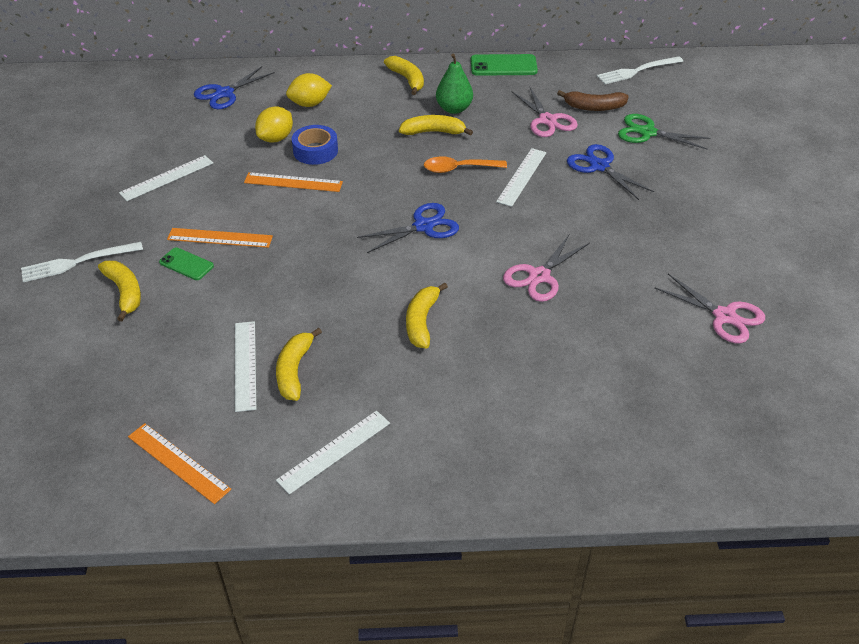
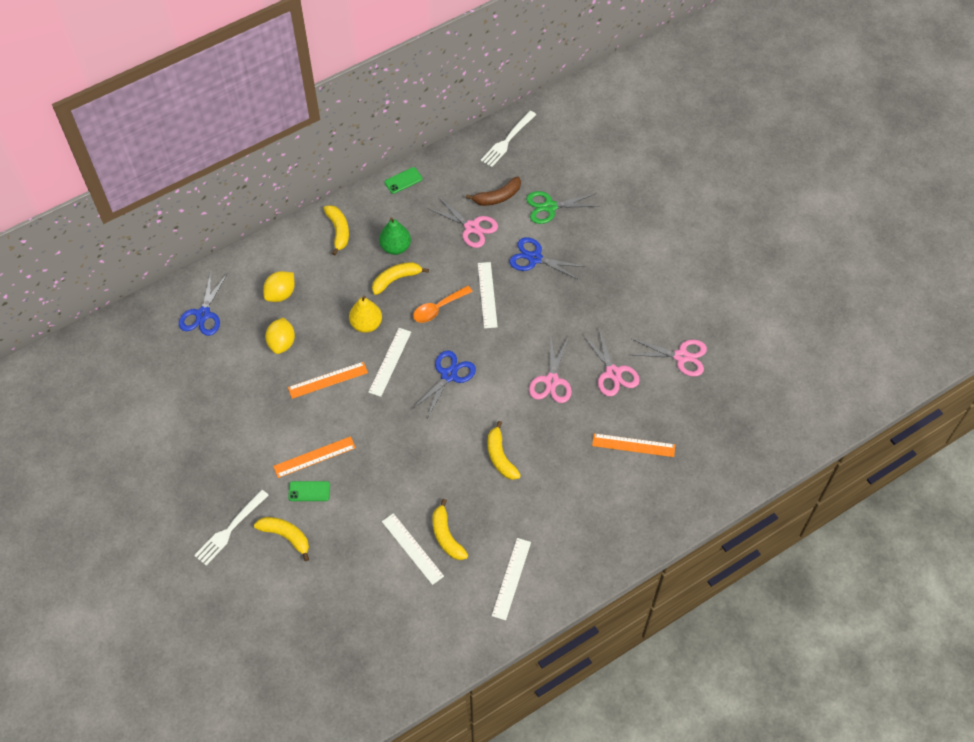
camera: 30 degrees left, 15 degrees up
white ruler [119,155,213,201] -> white ruler moved to [369,328,411,397]
orange ruler [128,423,231,504] -> orange ruler moved to [592,433,675,457]
blue tape [292,125,338,165] -> none
yellow banana [384,56,424,95] -> yellow banana turned 45 degrees clockwise [323,205,349,256]
green phone [471,54,538,76] -> green phone [384,167,423,194], size x0.62
none -> yellow pear [349,295,382,333]
none -> pink scissors [582,329,640,396]

